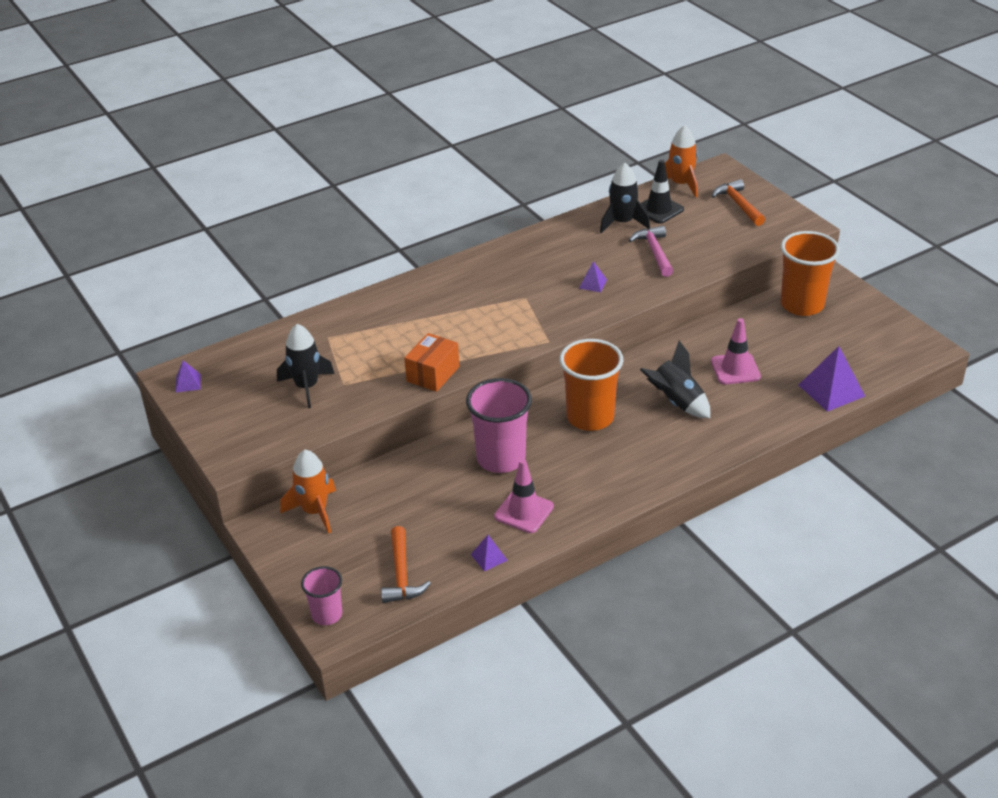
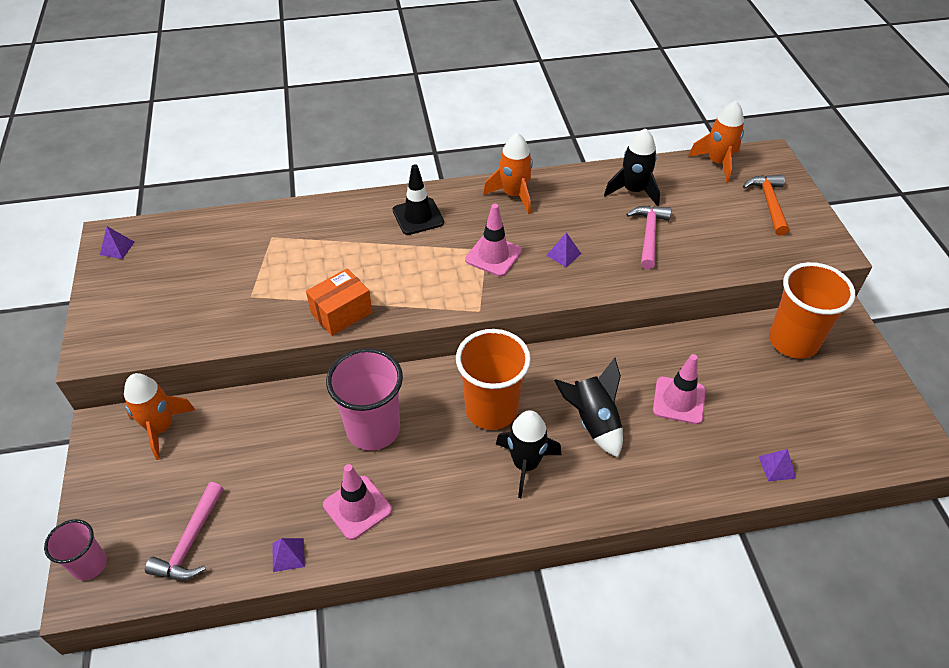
camera: 20 degrees right, 10 degrees up
black rocket [277,324,335,408] -> black rocket moved to [496,411,561,498]
orange hammer [381,526,431,603] -> pink hammer [145,482,223,580]
black traffic cone [640,160,684,224] -> black traffic cone moved to [393,164,444,235]
purple pyramid [799,346,865,412] -> purple pyramid [759,449,796,481], size x0.51
none -> pink traffic cone [465,204,522,277]
none -> orange rocket [483,133,533,214]

